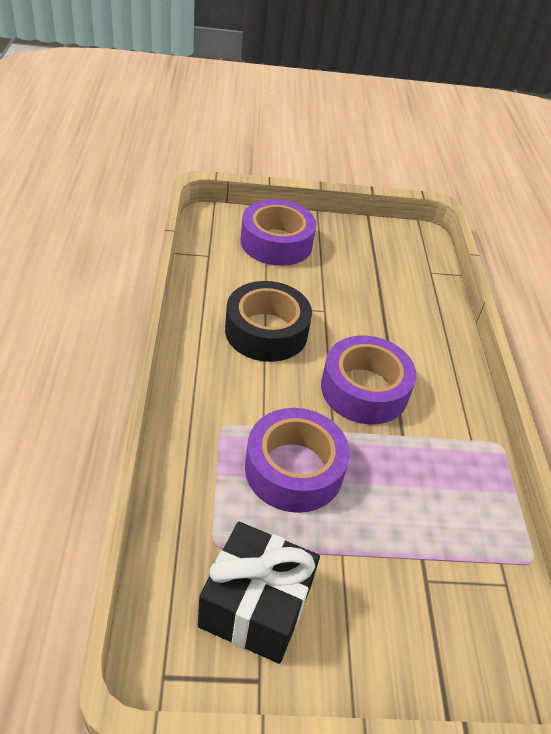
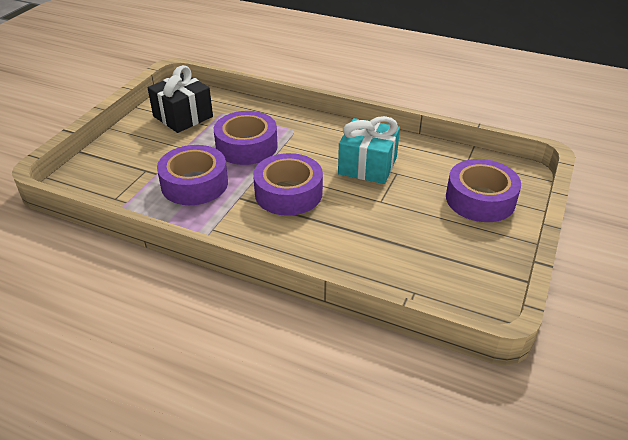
camera: 120 degrees right, 5 degrees down
black tape [225,281,312,362] -> turquoise gift [338,116,400,184]
none -> purple tape [157,145,228,205]

